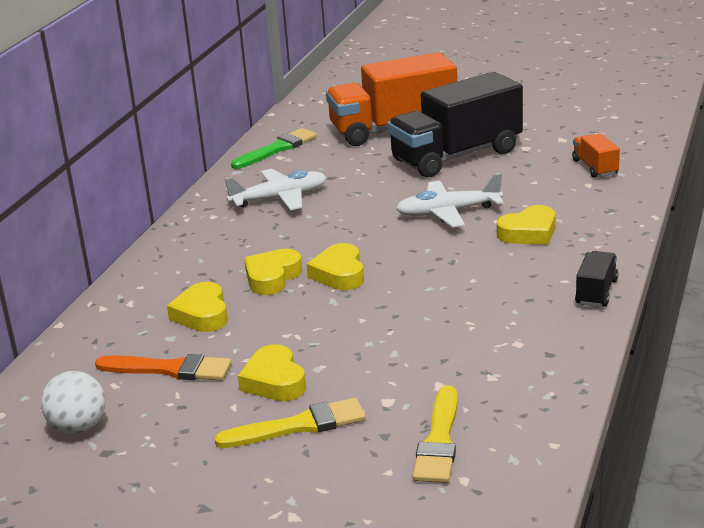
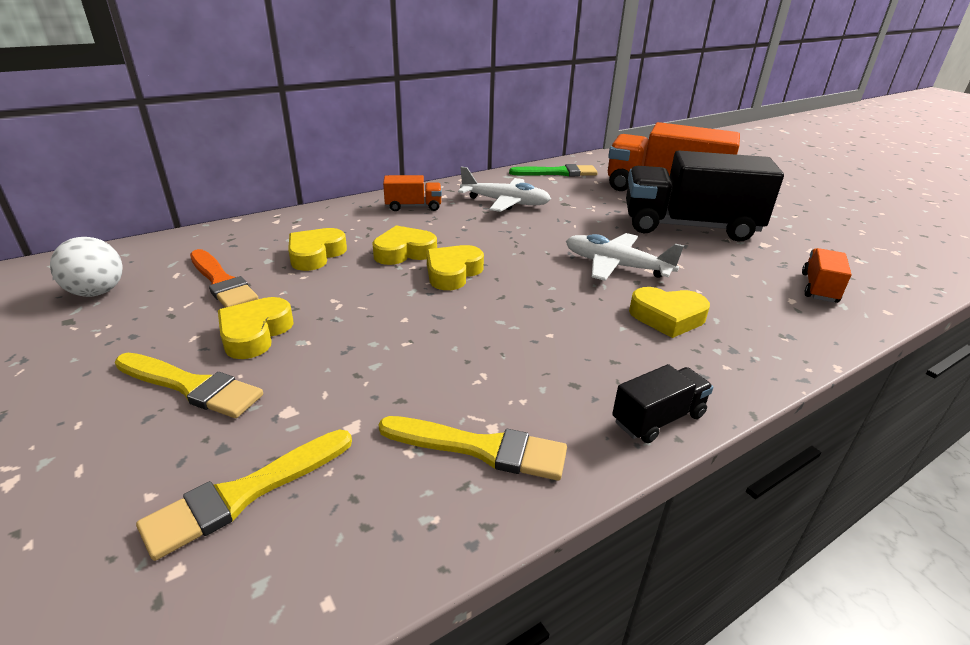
camera: 35 degrees right, 5 degrees up
none -> yellow brush [378,416,567,481]
none -> orange truck [383,175,442,211]

